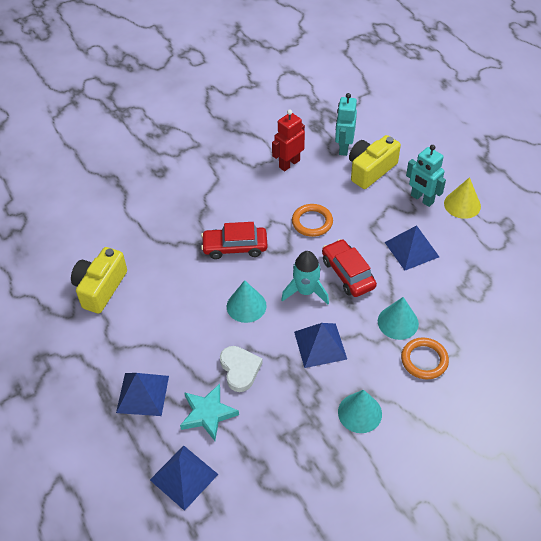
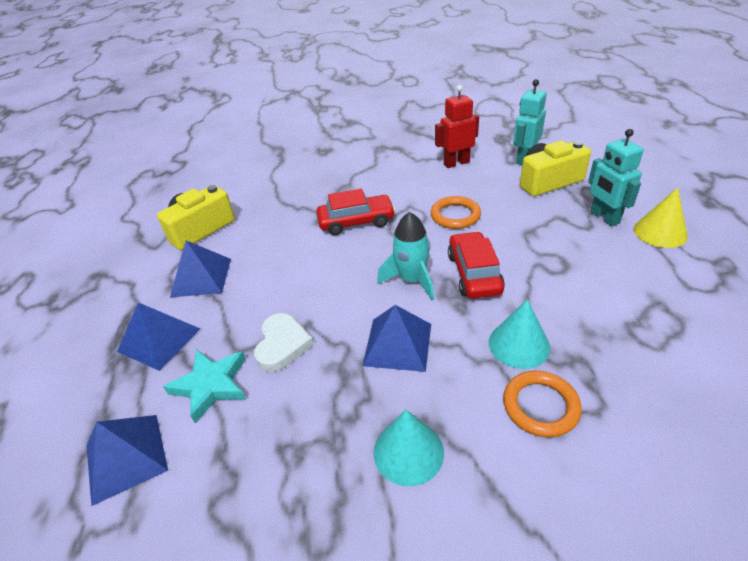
camera: 25 degrees right, 10 degrees down
red car [201,222,267,259] -> red car turned 150 degrees clockwise [316,189,395,235]
turquoise cone [227,280,267,323] -> none
blue pyramid [385,225,439,270] -> blue pyramid moved to [170,241,231,297]

